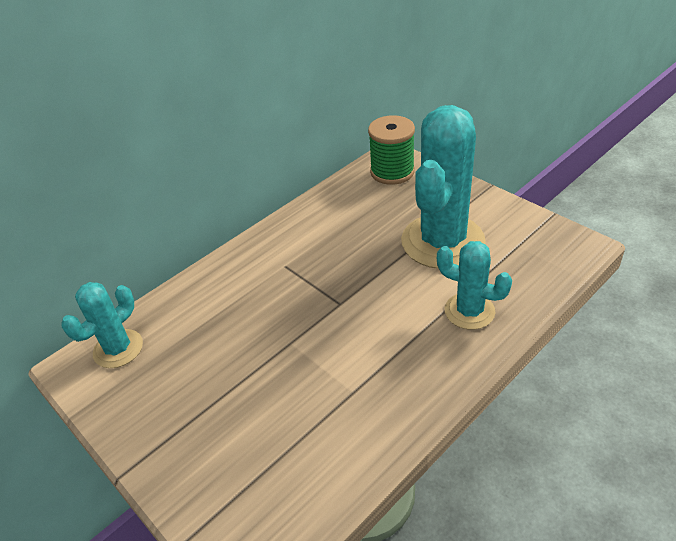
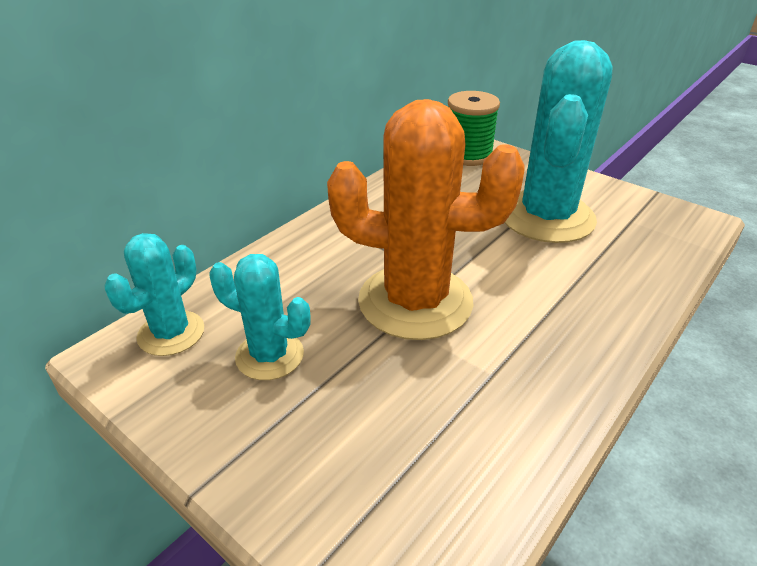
camera: 10 degrees left, 5 degrees down
turquoise cactus [437,241,512,330] -> turquoise cactus moved to [209,254,311,380]
none -> orange cactus [327,99,525,340]

